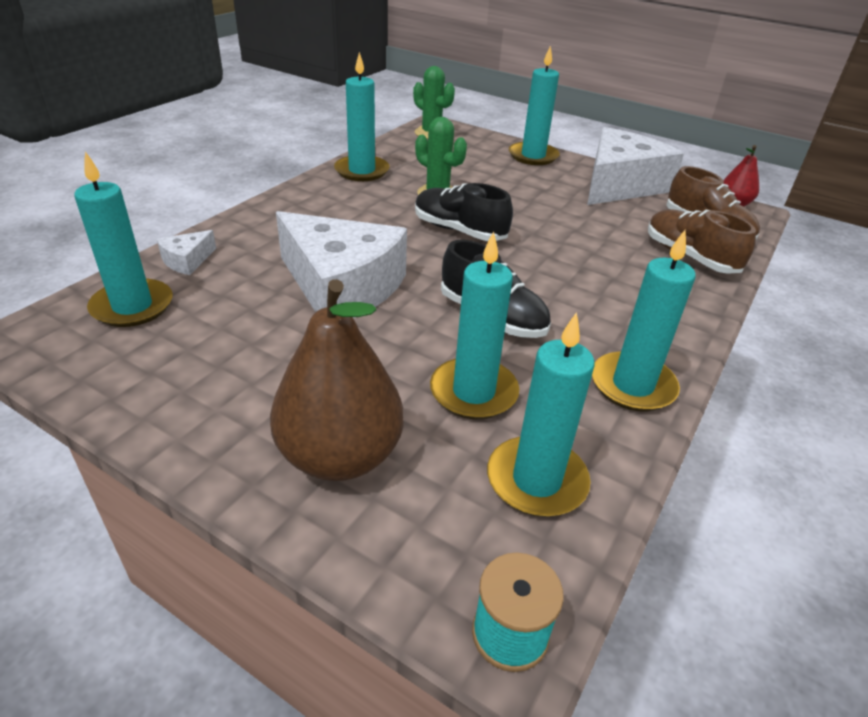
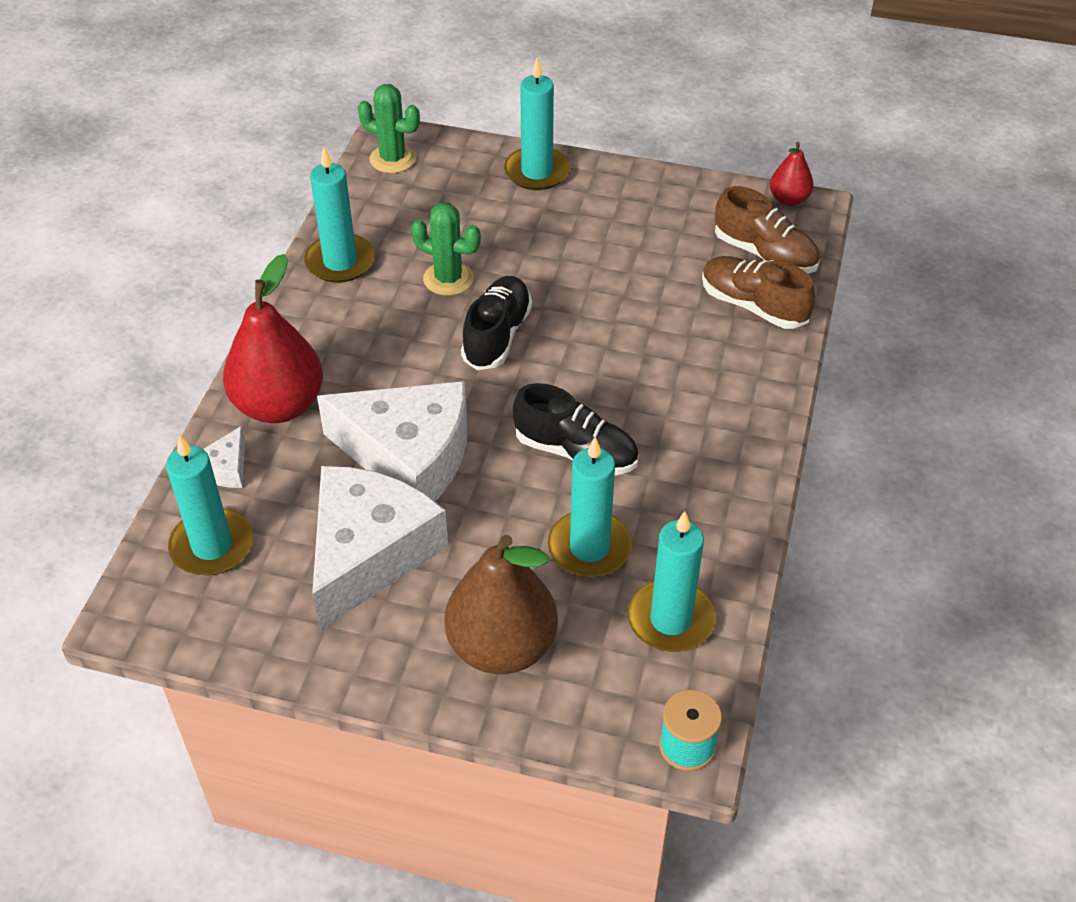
camera: 15 degrees left, 10 degrees up
black shoe [415,183,513,241] -> black shoe turned 90 degrees clockwise [461,276,532,370]
white cheese [587,127,684,205] -> white cheese moved to [312,466,448,630]
turquoise candle [592,230,696,411] -> none
none -> red pear [223,254,323,423]

